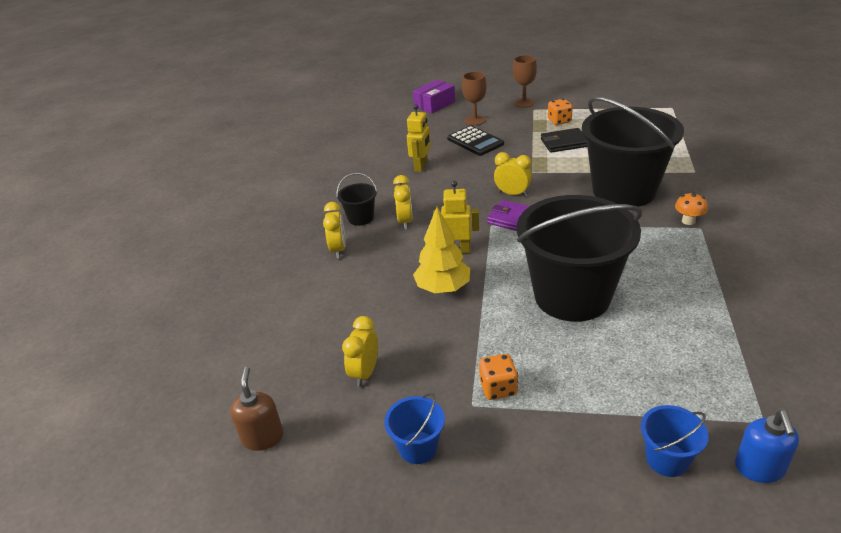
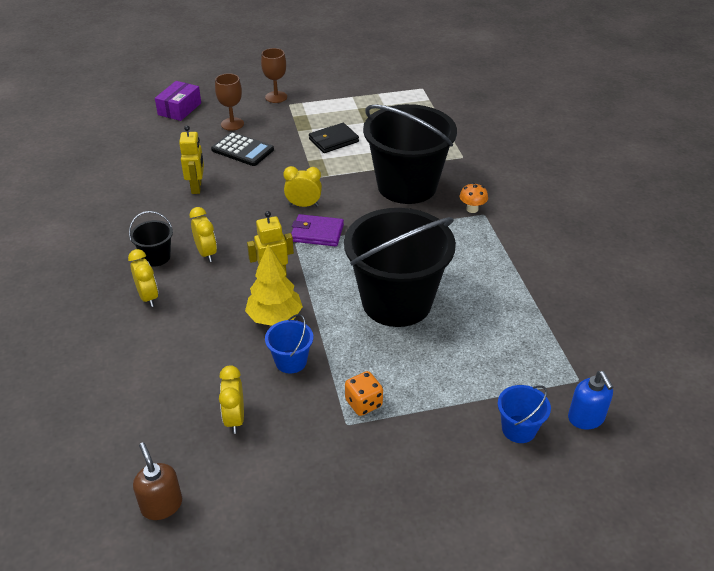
camera: 25 degrees left, 5 degrees up
blue bucket [384,393,445,464] -> blue bucket moved to [265,314,313,374]
orange dice [548,99,573,125] -> none

